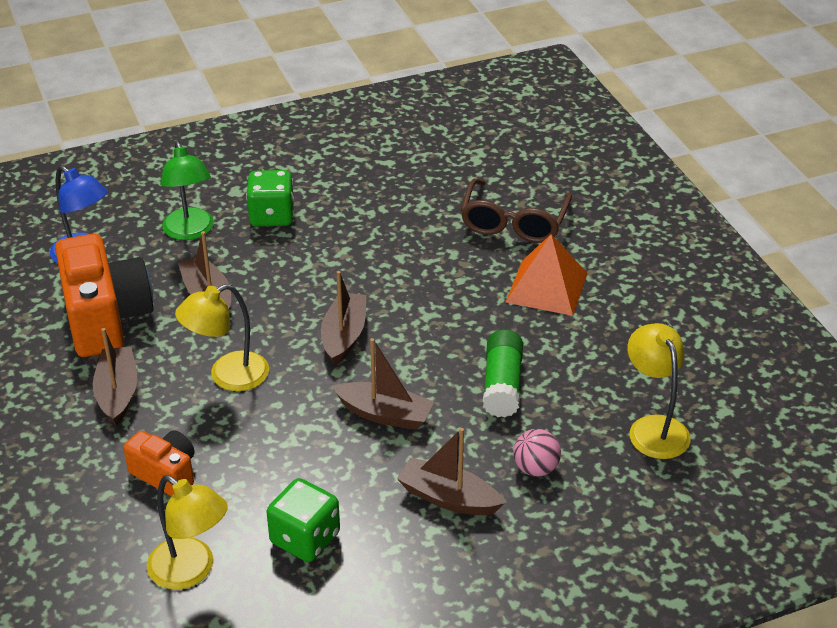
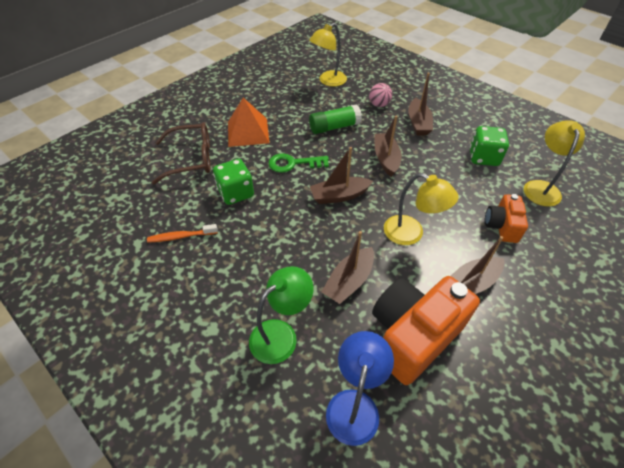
camera: 115 degrees left, 10 degrees up
green dice [246,170,294,227] -> green dice moved to [213,159,254,205]
none -> orange toothbrush [147,224,218,243]
none -> green key [269,153,329,173]

